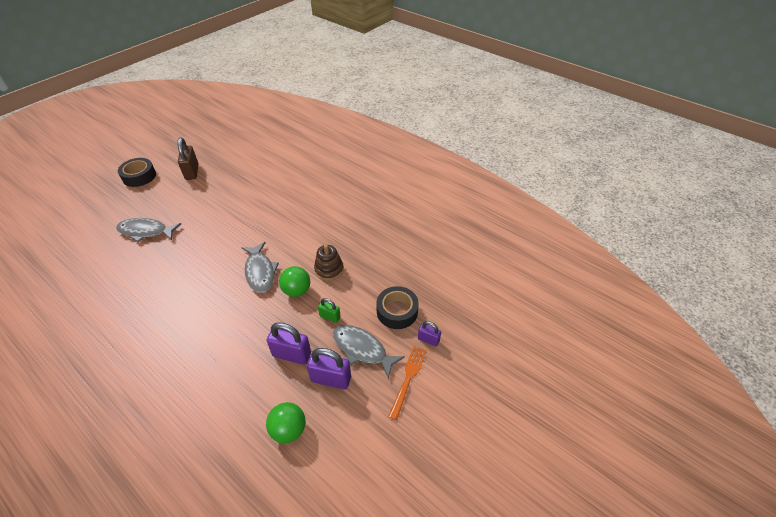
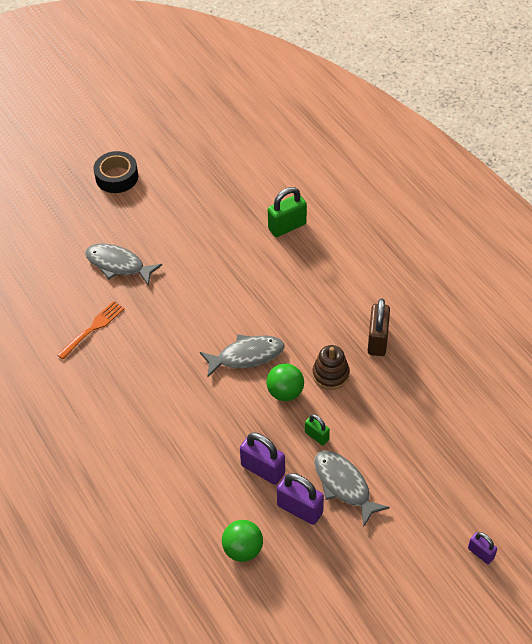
camera: 20 degrees right, 5 degrees up
brown padlock [177,138,199,180] -> brown padlock moved to [368,298,390,356]
grey fish [241,242,279,293] -> grey fish turned 105 degrees counterclockwise [200,334,285,378]
black tape [376,286,419,329] -> none
orange fork [388,346,427,420] -> orange fork moved to [57,301,125,359]
purple padlock [418,321,441,346] -> purple padlock moved to [468,532,497,564]
none -> green padlock [268,187,307,237]

